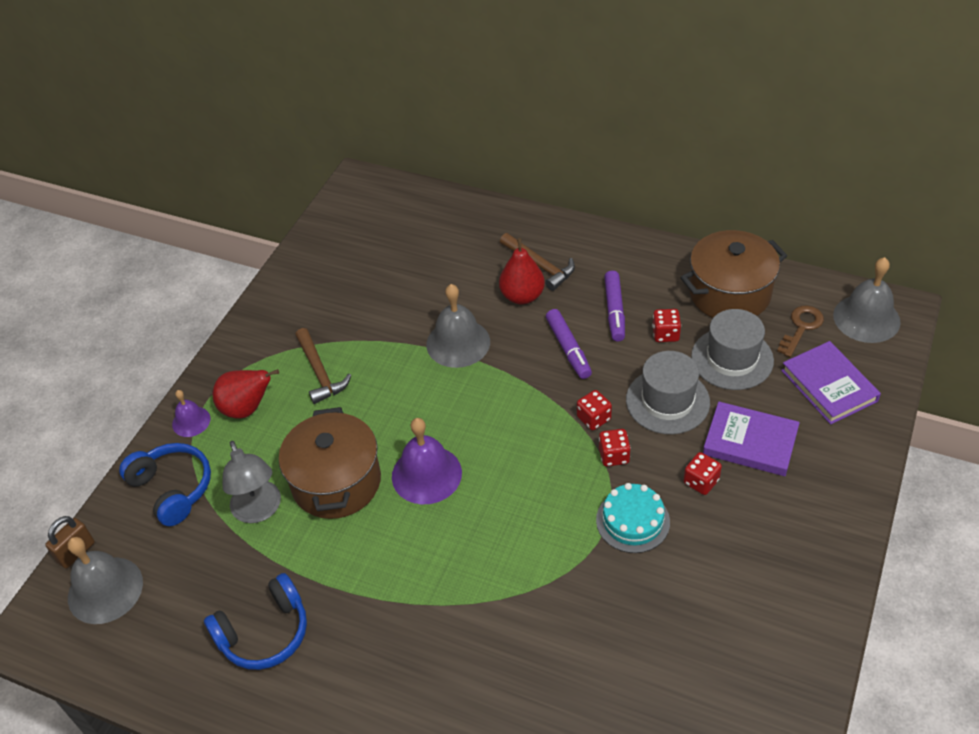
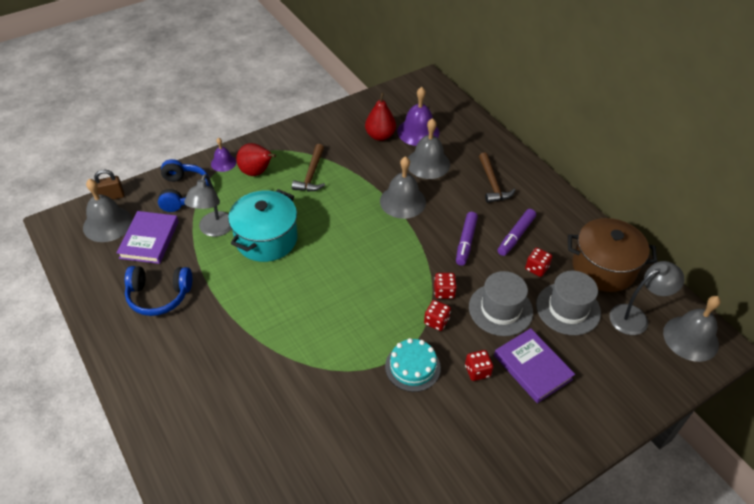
camera: 30 degrees right, 0 degrees up
brown pot [279,407,381,519] -> turquoise pot [228,189,298,262]
purple bell [392,418,462,504] -> purple bell moved to [397,87,439,146]
red pear [499,238,545,305] -> red pear moved to [365,92,396,141]
brown key [777,306,824,357] -> grey lamp [609,261,684,335]
purple book [781,341,881,425] -> purple book moved to [117,211,179,264]
none -> grey bell [408,118,450,179]

